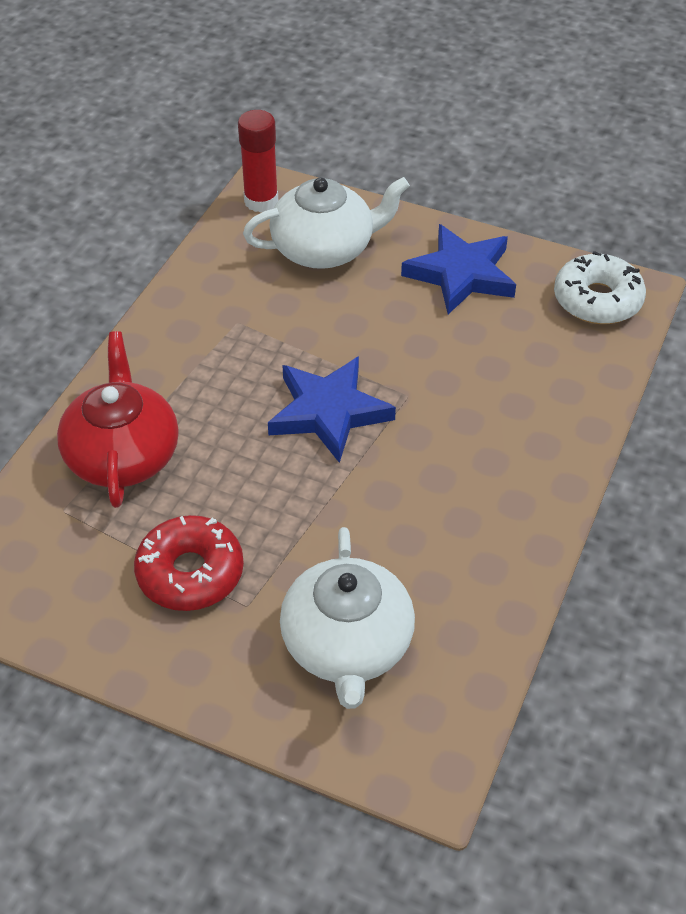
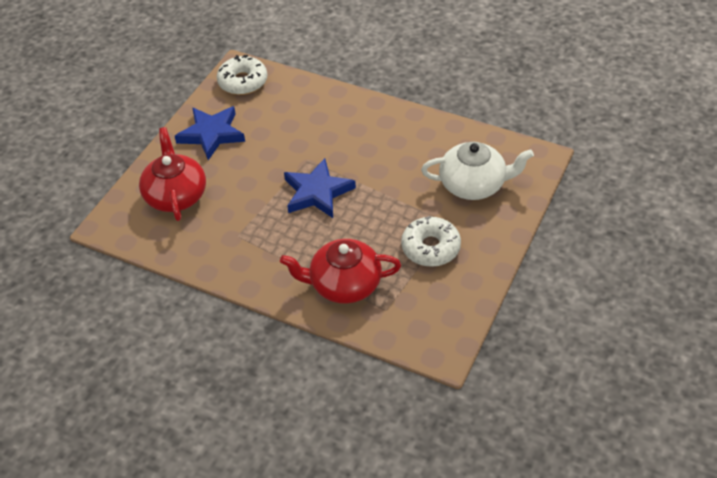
camera: 85 degrees left, 0 degrees up
red donut [134,515,244,611] -> white donut [401,216,461,267]
red glue stick [238,110,278,213] -> none
white teapot [243,177,410,269] -> red teapot [139,127,206,221]

